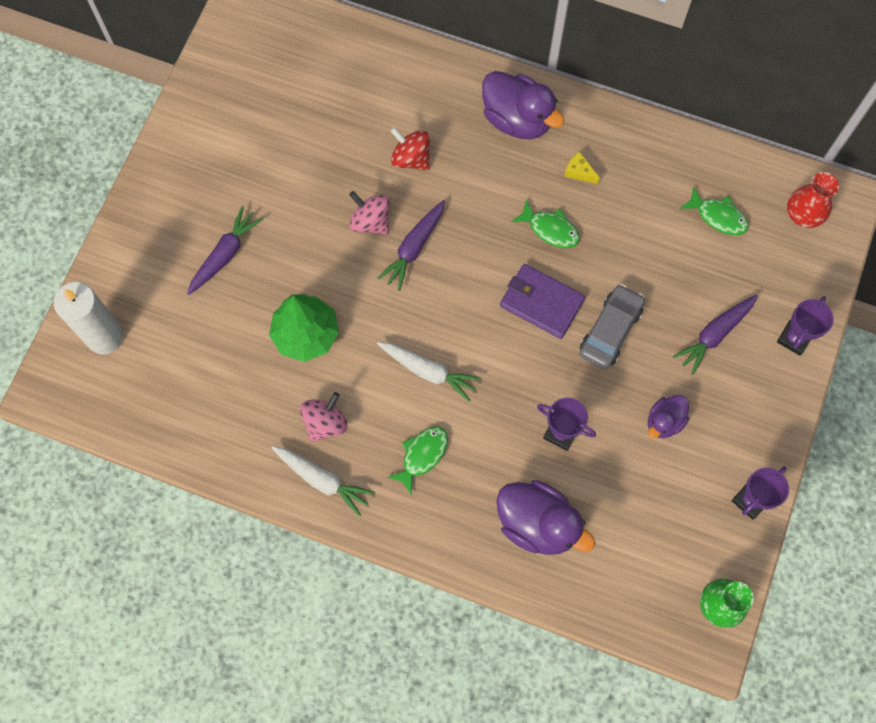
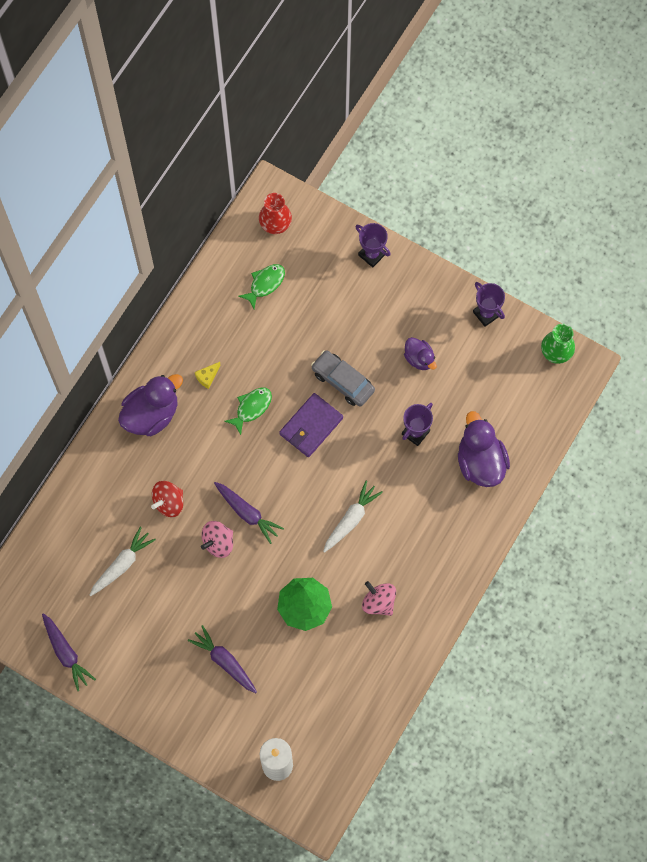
camera: 80 degrees left, 0 degrees up
white carrot [272,446,374,517] -> white carrot moved to [89,526,156,596]
green fish [387,426,448,495] -> none
purple duck [496,480,595,555] -> purple duck turned 60 degrees counterclockwise [458,411,510,487]
purple carrot [673,295,758,375] -> purple carrot moved to [42,613,96,691]

